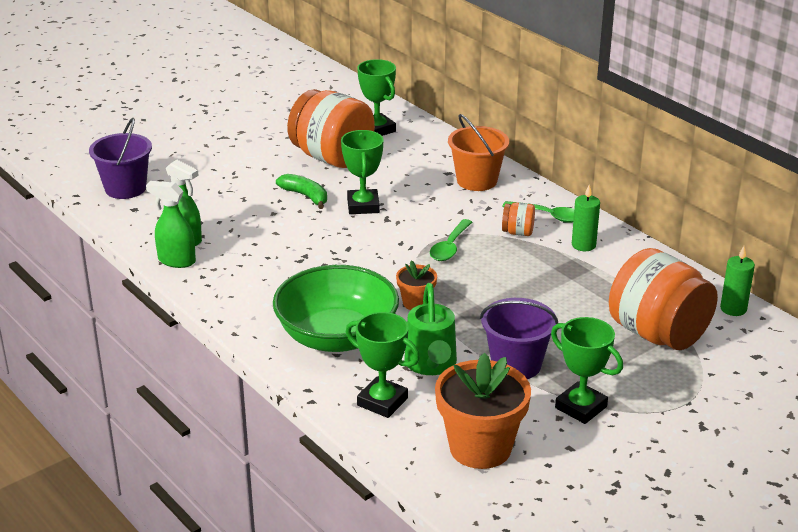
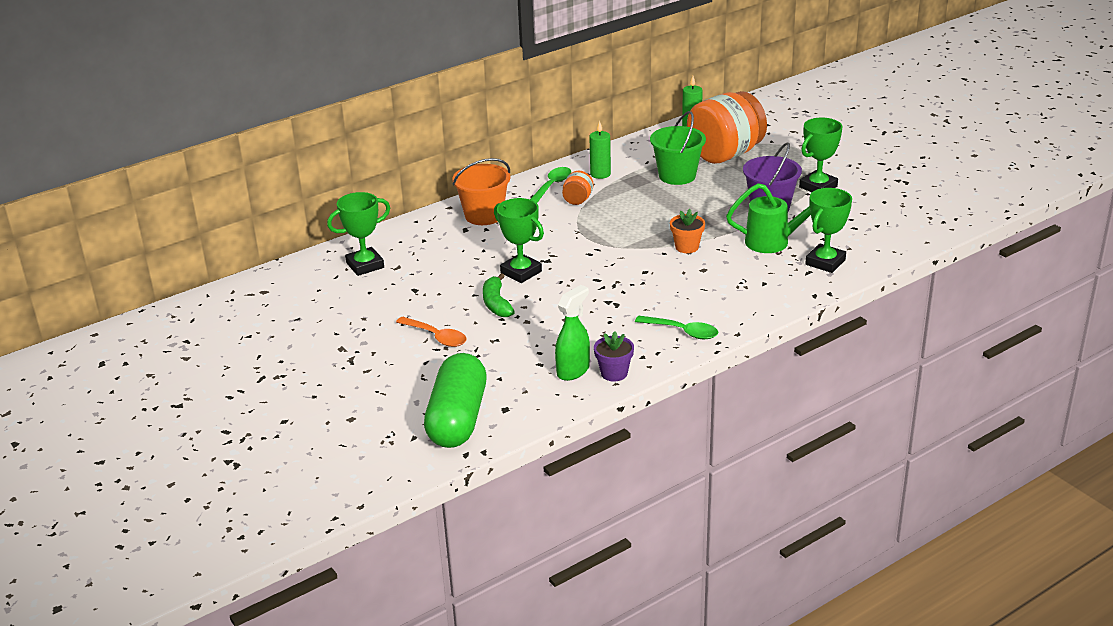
camera: 85 degrees left, 0 degrees up
purple bucket [89,118,152,199] -> green capsule [424,353,487,448]
green spray bottle [146,181,196,268] -> purple flower pot [594,331,634,381]
green bowl [273,265,399,352] -> none
green banana [276,174,327,209] -> green banana turned 60 degrees counterclockwise [483,273,515,317]
orange jar [287,89,375,168] -> none
green trophy [341,130,384,214] -> green trophy turned 45 degrees clockwise [494,198,544,283]
green spoon [430,219,472,261] -> green spoon moved to [635,316,718,339]
orange flower pot [435,353,531,469] -> none
none -> orange spoon [396,317,467,347]
none -> green bucket [650,111,706,185]

